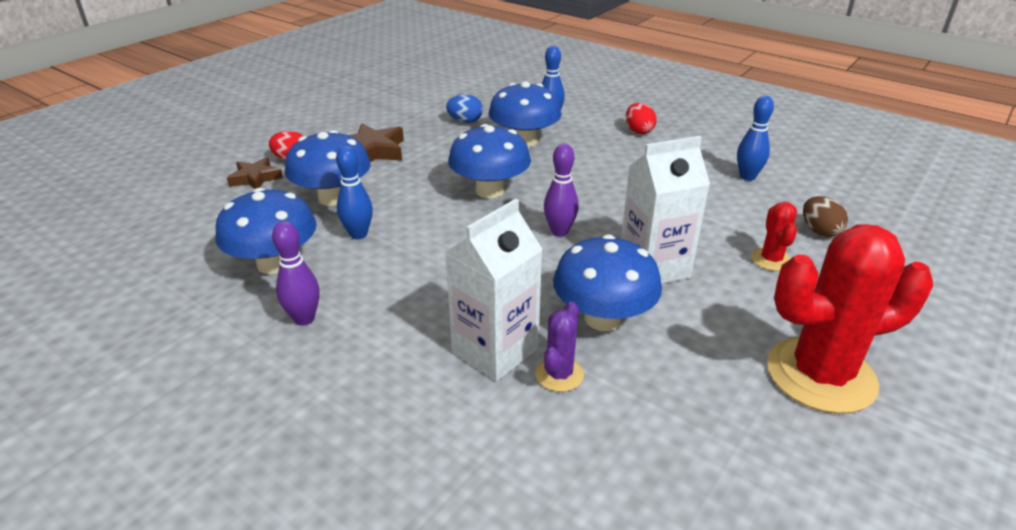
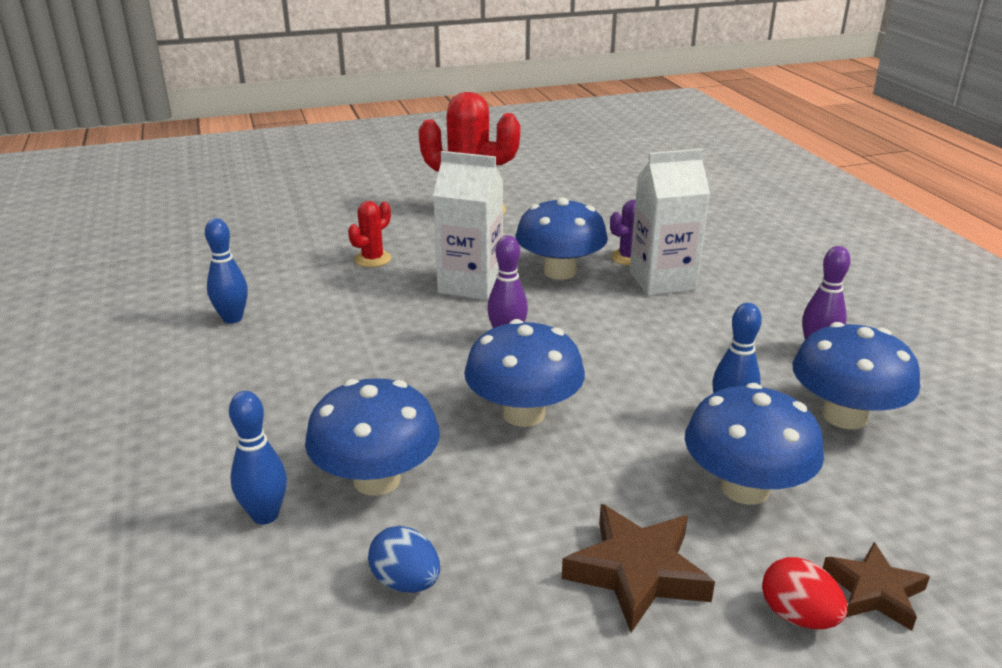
camera: 145 degrees left, 5 degrees down
red egg [626,103,657,134] -> none
brown egg [803,196,848,237] -> none

